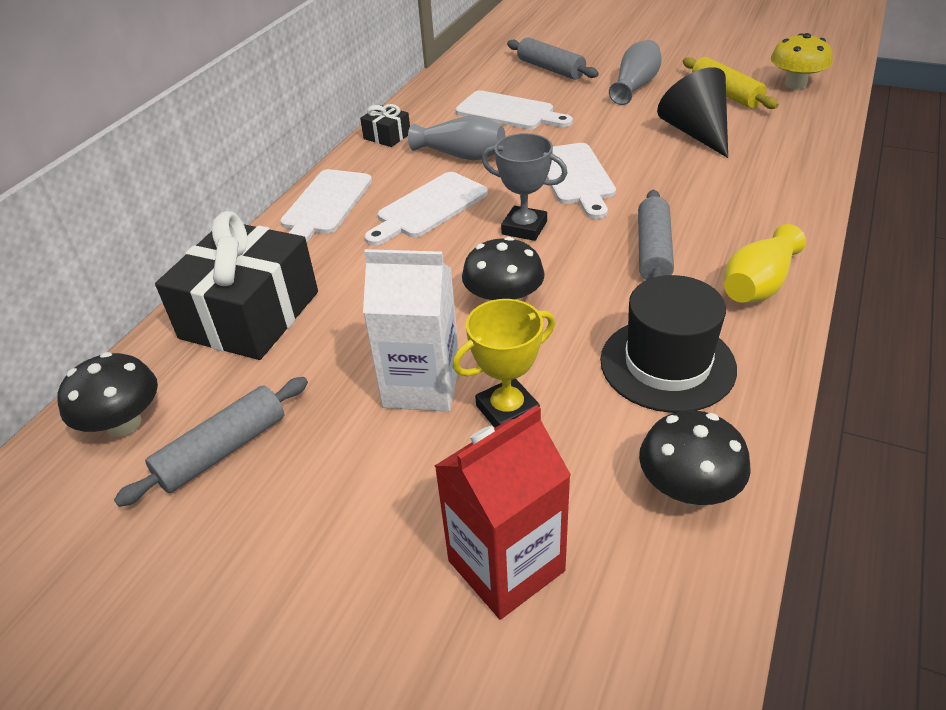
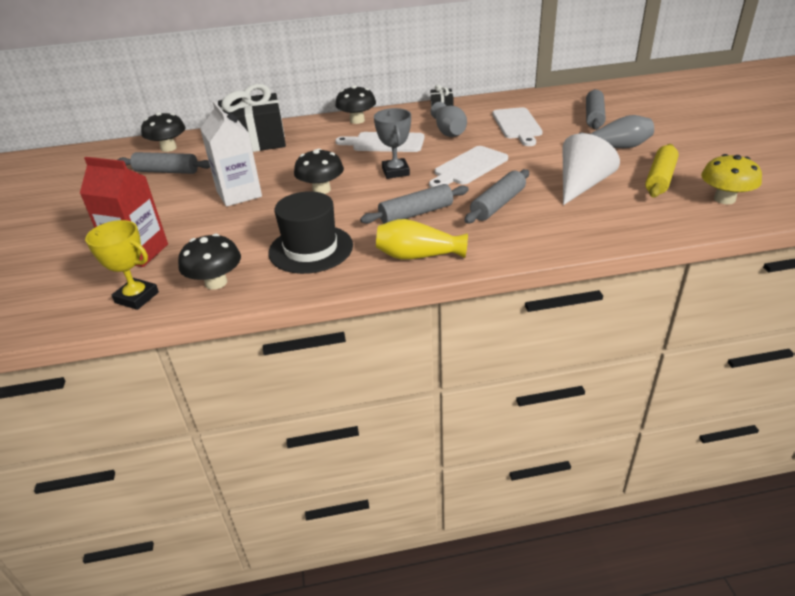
camera: 55 degrees right, 5 degrees down
white cutting board [280,169,372,243] -> black mushroom [335,85,376,124]
yellow trophy [453,299,555,428] -> yellow trophy moved to [85,220,159,310]
black cone [657,67,728,158] -> white cone [563,133,620,205]
none -> grey rolling pin [464,169,529,223]

